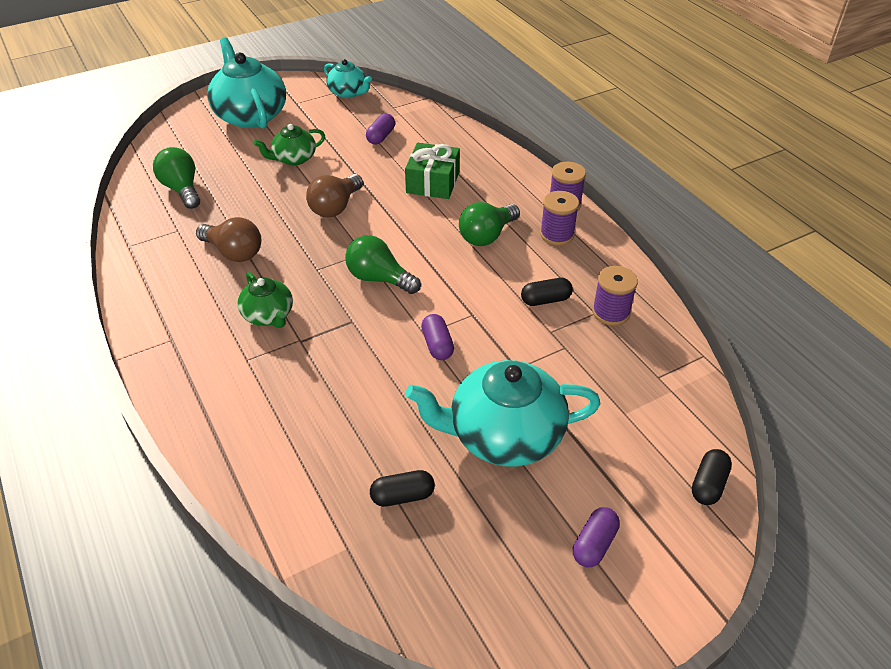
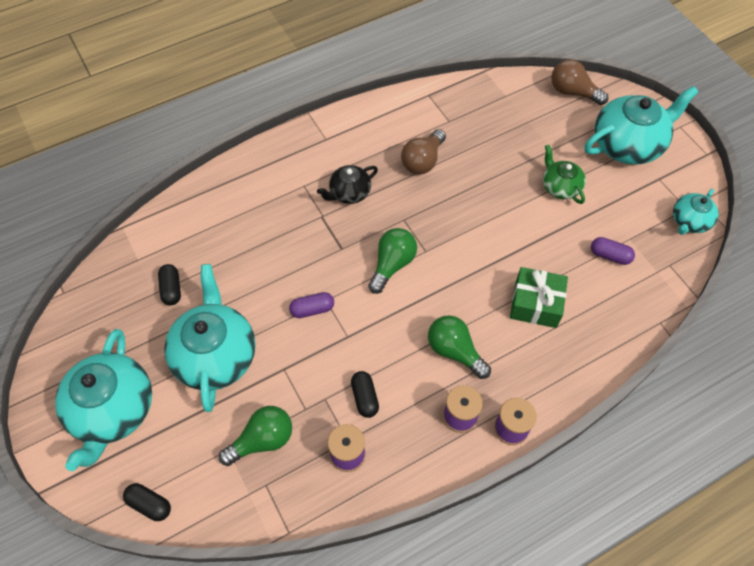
camera: 90 degrees right, 15 degrees up
green light bulb [153,147,200,209] -> green light bulb moved to [219,406,292,466]
green teapot [237,272,293,328] -> black teapot [317,165,378,204]
brown light bulb [306,174,363,217] -> brown light bulb moved to [551,59,608,105]
purple capsule [573,507,620,567] -> turquoise teapot [55,329,152,471]

